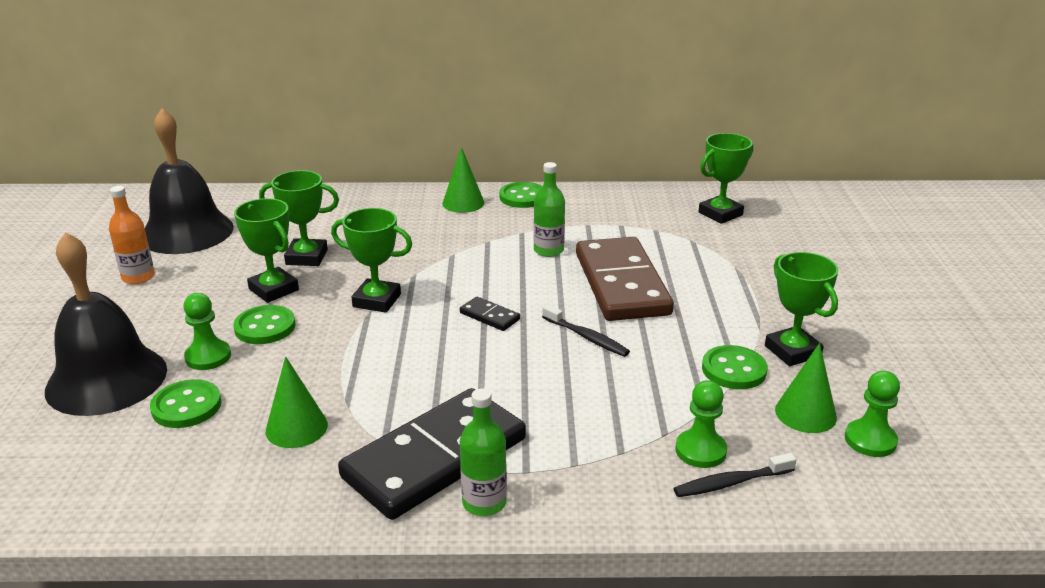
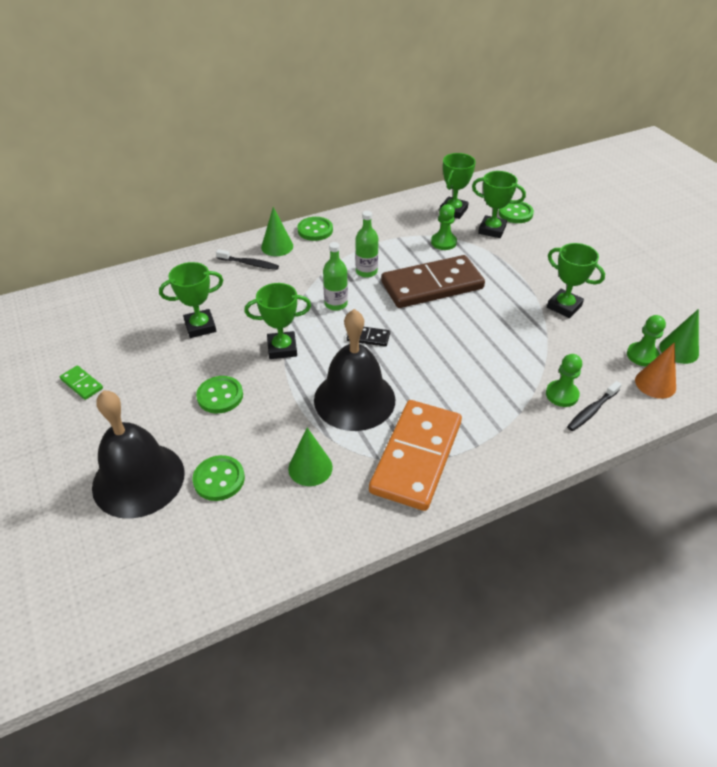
camera: 25 degrees left, 15 degrees up
orange bottle [109,186,155,284] -> green domino [60,365,103,400]
black bell [145,108,234,254] -> black bell moved to [314,309,395,431]
green pawn [184,293,231,370] -> green pawn moved to [431,204,457,250]
green trophy [234,198,299,303] -> green trophy moved to [472,171,526,238]
black domino [338,388,526,520] -> orange domino [369,400,462,511]
green bottle [460,388,507,516] -> green bottle moved to [323,242,348,311]
black toothbrush [542,304,630,357] -> black toothbrush moved to [216,249,279,270]
brown domino [576,237,674,321] -> brown domino turned 75 degrees counterclockwise [381,255,485,308]
green button [702,345,768,389] -> green button moved to [498,202,534,223]
green cone [775,343,837,433] -> green cone moved to [659,309,699,364]
none -> orange cone [635,342,676,399]

